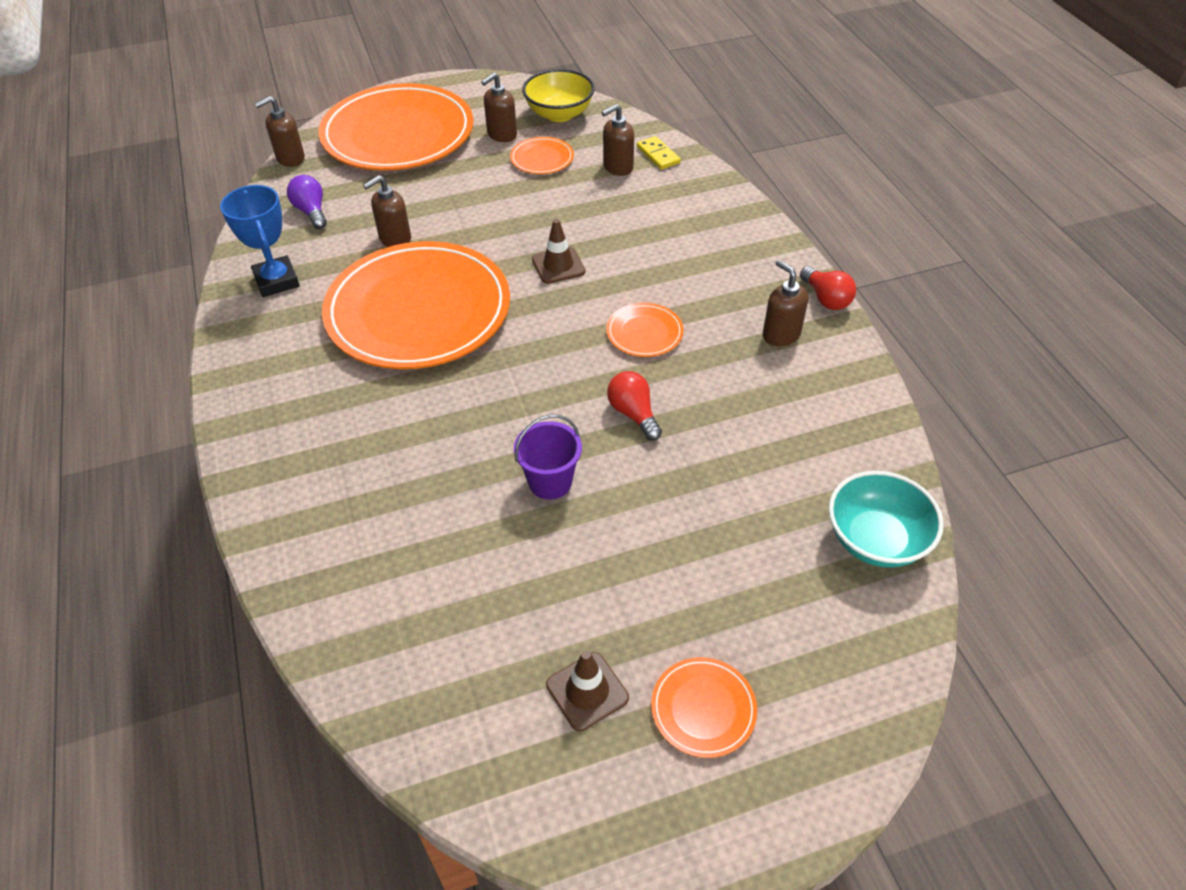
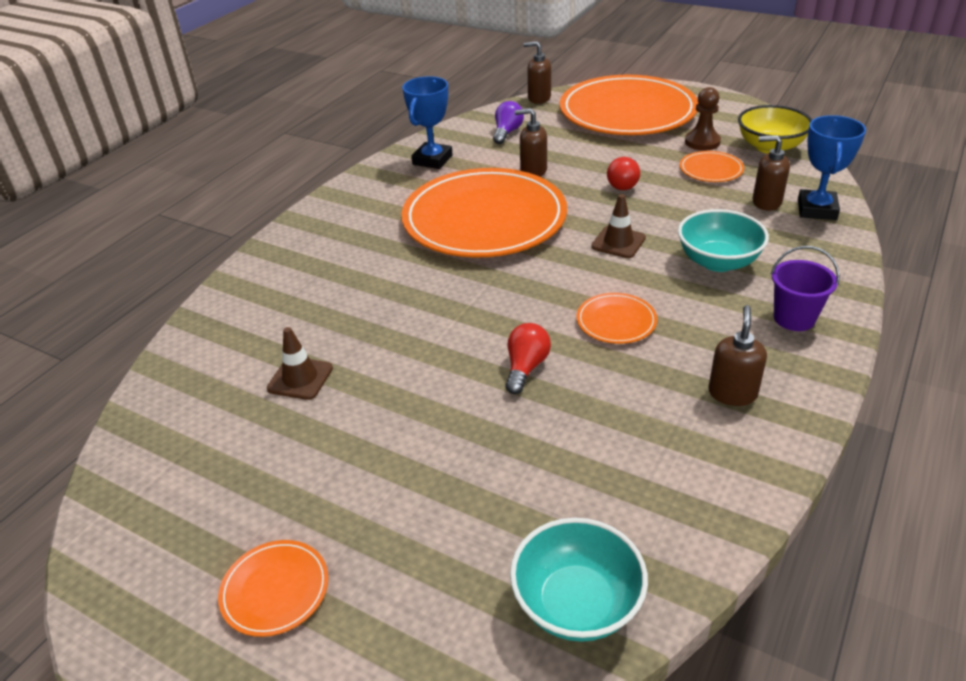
camera: 50 degrees right, 10 degrees down
brown soap dispenser [481,73,517,142] -> brown pawn [685,87,721,151]
purple bucket [514,415,582,499] -> purple bucket moved to [771,246,840,331]
brown traffic cone [546,650,629,731] -> brown traffic cone moved to [267,327,333,400]
yellow domino [637,136,681,170] -> blue trophy [798,115,866,220]
red light bulb [800,266,856,310] -> red light bulb moved to [607,157,640,190]
none -> turquoise bowl [678,209,769,272]

